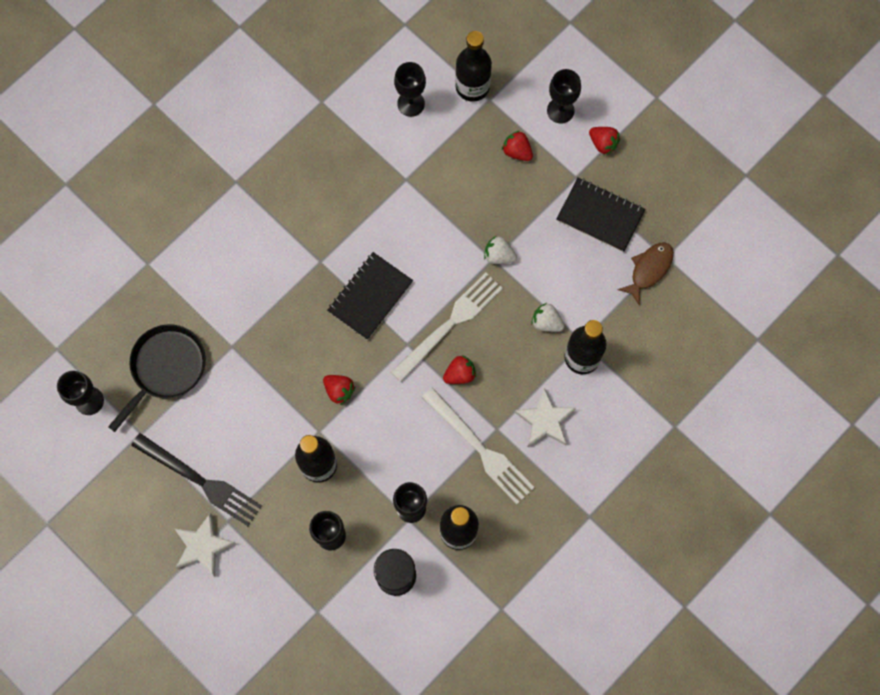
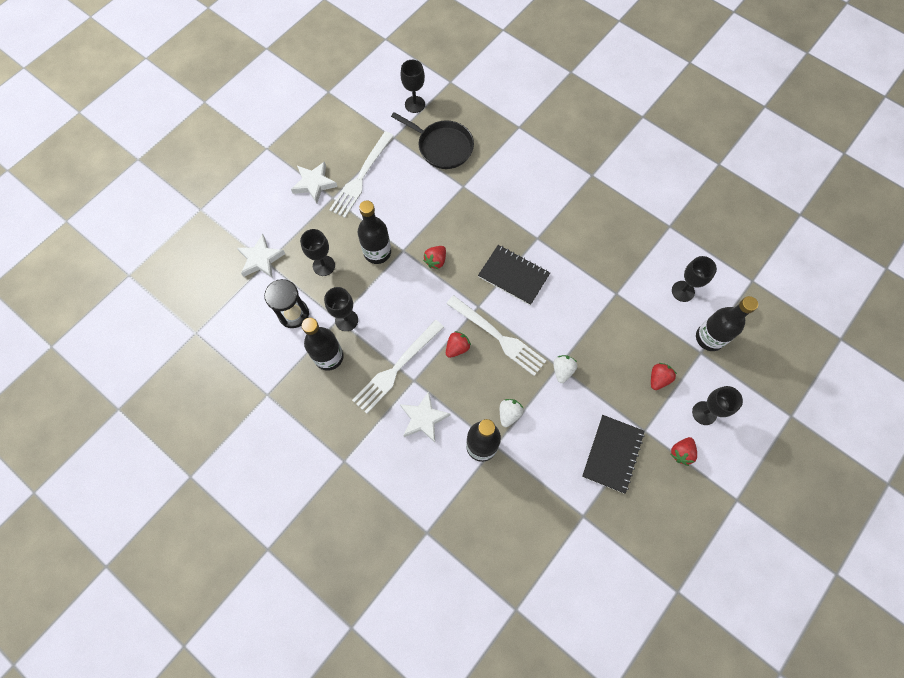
camera: 85 degrees right, 5 degrees down
black fork [131,433,262,526] -> white fork [329,131,394,218]
red strawberry [443,355,476,384] -> red strawberry turned 105 degrees counterclockwise [446,331,471,358]
brown fish [618,242,674,306] -> none
none -> white star [237,234,285,278]

